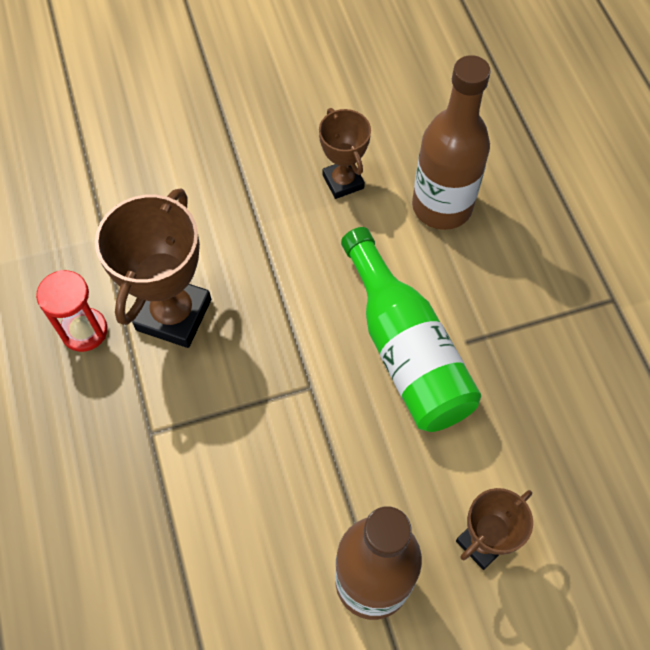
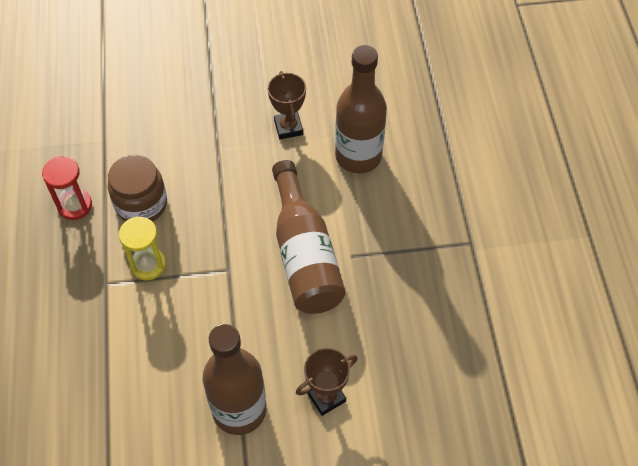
camera: 10 degrees right, 5 degrees down
brown trophy [95,188,211,348] -> brown jar [108,155,167,222]
green bottle [341,227,481,432] -> brown bottle [272,160,346,314]
none -> yellow hourglass [119,216,166,280]

